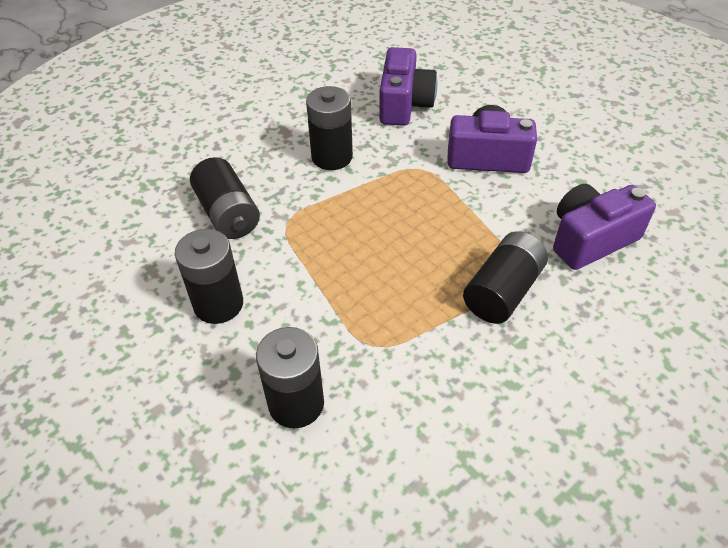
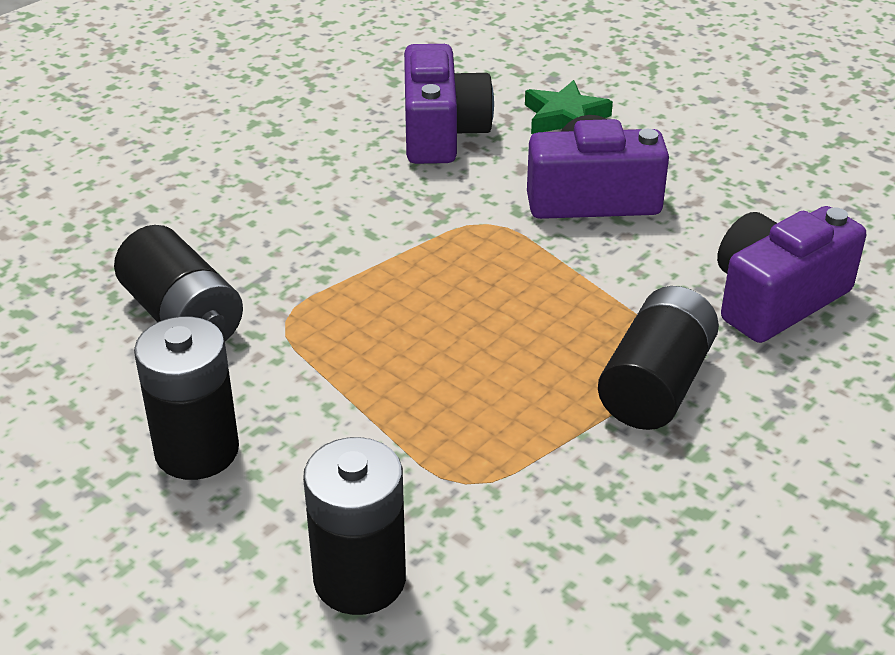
camera: 10 degrees left, 10 degrees down
black battery [306,86,353,170] -> none
none -> green star [525,80,613,134]

